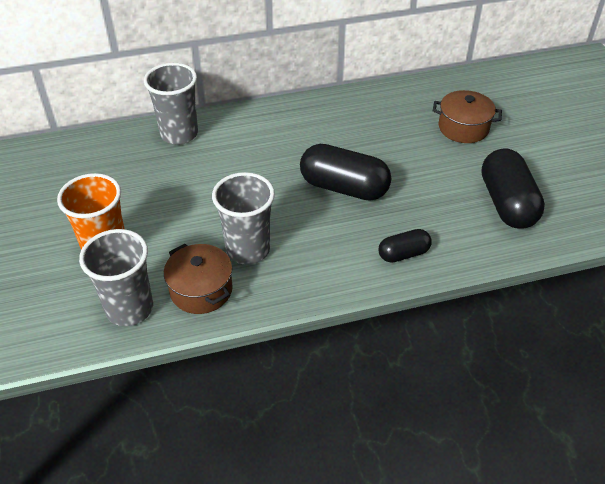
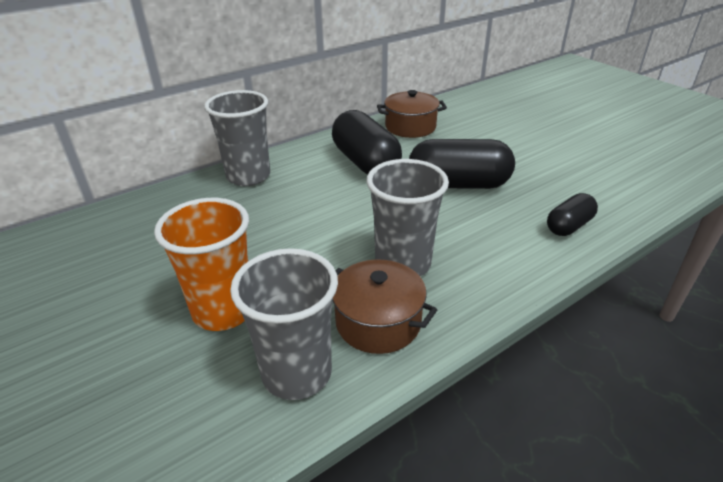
camera: 20 degrees left, 10 degrees down
brown pot [433,90,502,143] -> brown pot moved to [377,90,447,138]
black capsule [482,148,545,229] -> black capsule moved to [332,110,402,175]

